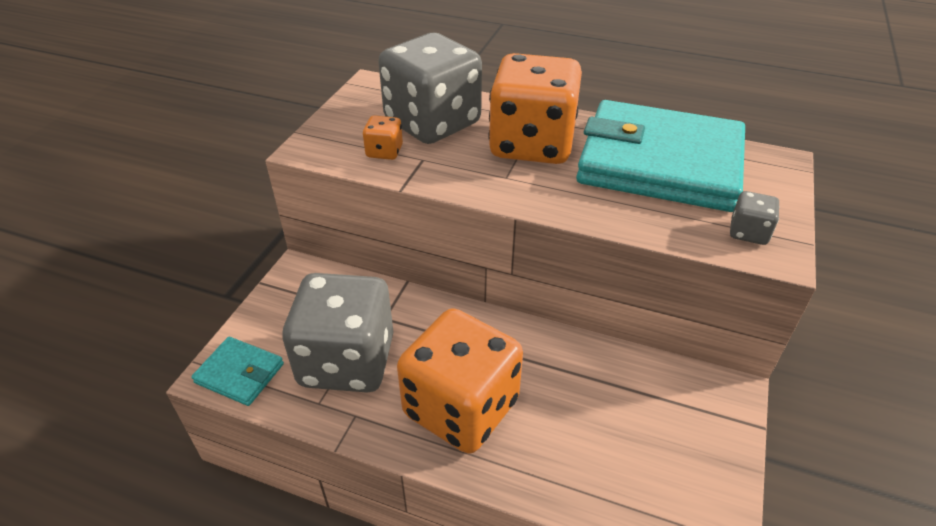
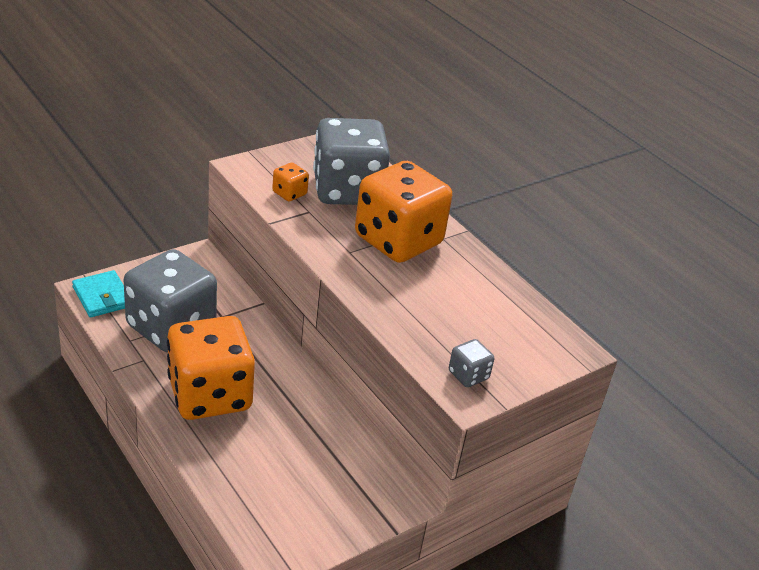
camera: 30 degrees right, 5 degrees down
turquoise wallet [576,100,745,212] -> none

